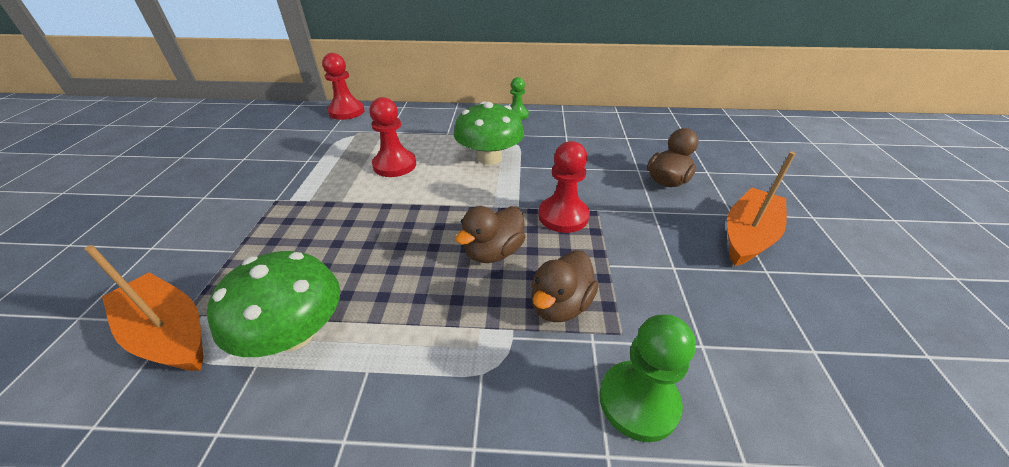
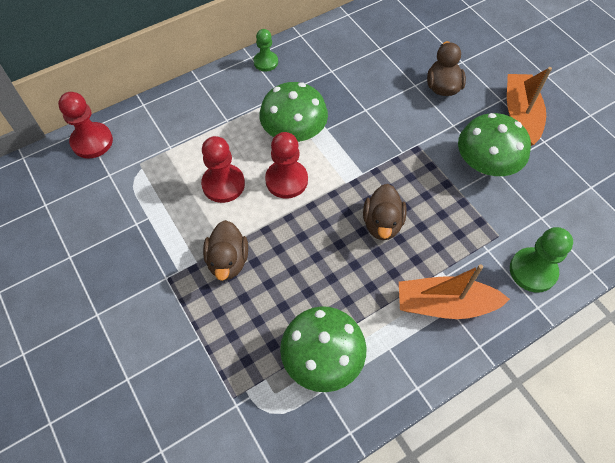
camera: 35 degrees left, 20 degrees up
orange boat [84,245,203,371] -> orange boat moved to [399,264,510,319]
brown duck [531,251,599,322] -> brown duck moved to [203,220,248,281]
red pawn [538,141,590,233] -> red pawn moved to [265,132,308,199]
none -> green mushroom [458,113,531,176]

